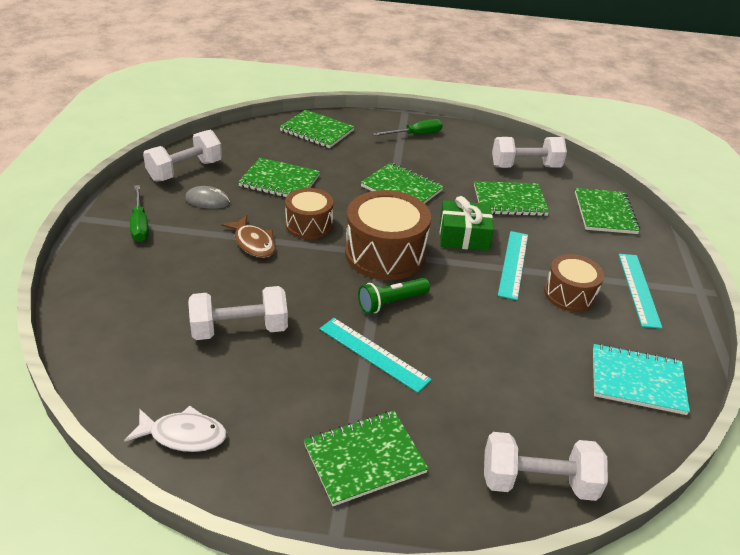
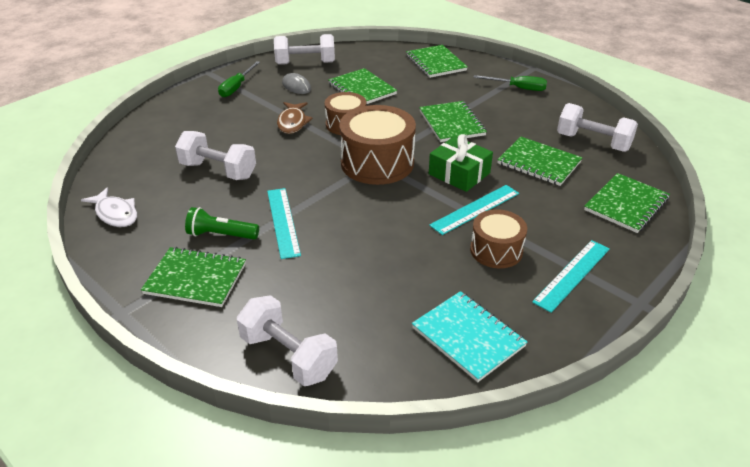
camera: 40 degrees right, 0 degrees up
green flashlight [358,278,430,314] -> green flashlight moved to [185,207,259,239]

